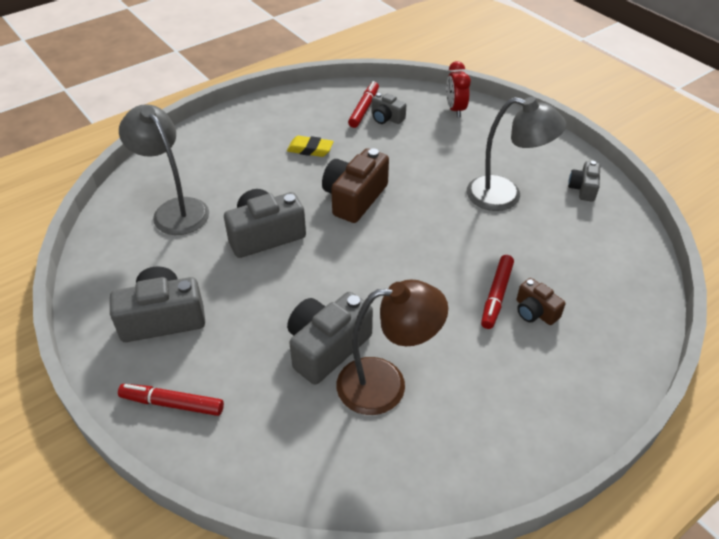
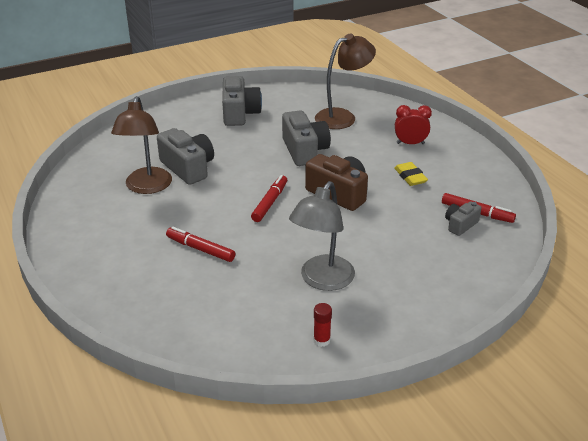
camera: 100 degrees right, 10 degrees down
red marker [118,384,224,416] -> red marker moved to [251,175,287,222]
grey lamp [119,104,209,235] -> brown lamp [315,34,376,129]
yellow eraser [287,136,334,157] -> yellow eraser turned 45 degrees counterclockwise [394,162,428,186]
red clock [446,61,471,117] -> red clock moved to [395,105,432,144]
brown camera [517,278,565,325] -> none
grey camera [568,161,600,202] -> red glue stick [313,303,332,347]

